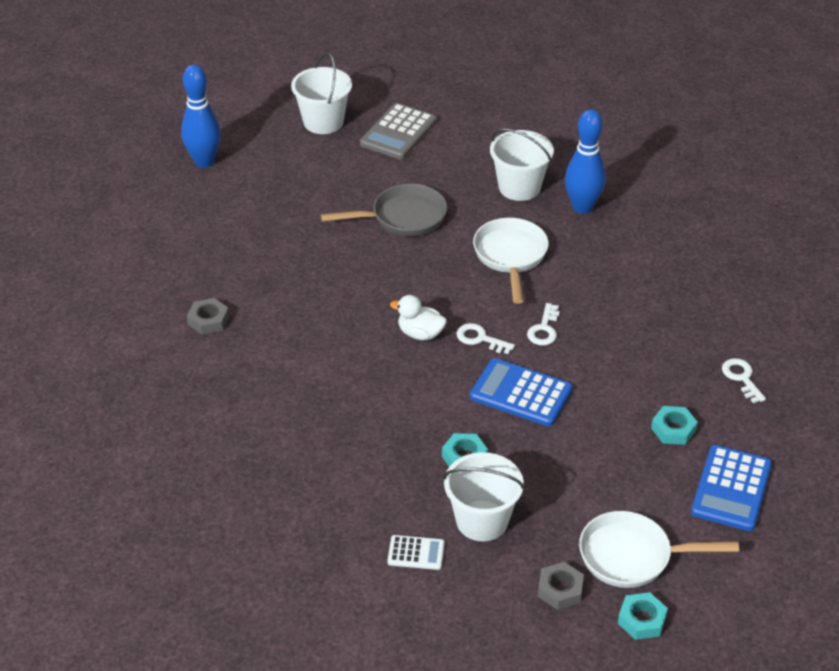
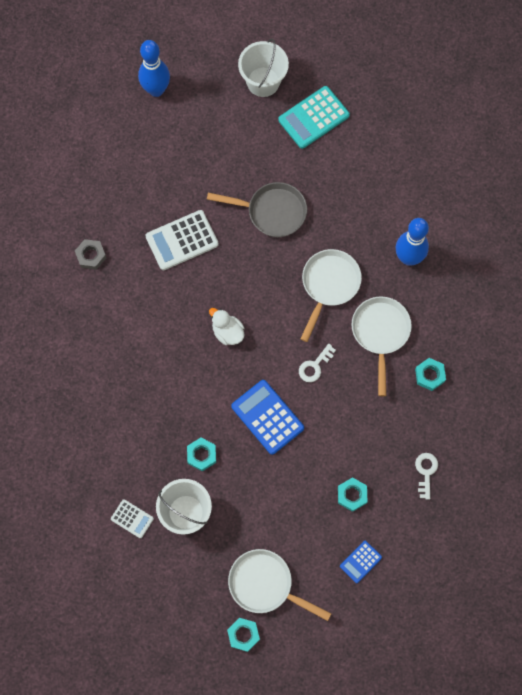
camera: 25 degrees right, 30 degrees up
grey calculator [360,103,437,159] -> turquoise calculator [278,86,350,149]
white key [456,323,515,354] -> none
white bucket [490,129,554,201] -> none
grey nut [538,562,584,610] -> none
blue calculator [691,445,772,531] -> blue calculator [340,541,382,583], size x0.55
none -> white calculator [145,210,219,270]
none -> white pan [351,296,412,396]
none -> turquoise nut [415,358,446,391]

